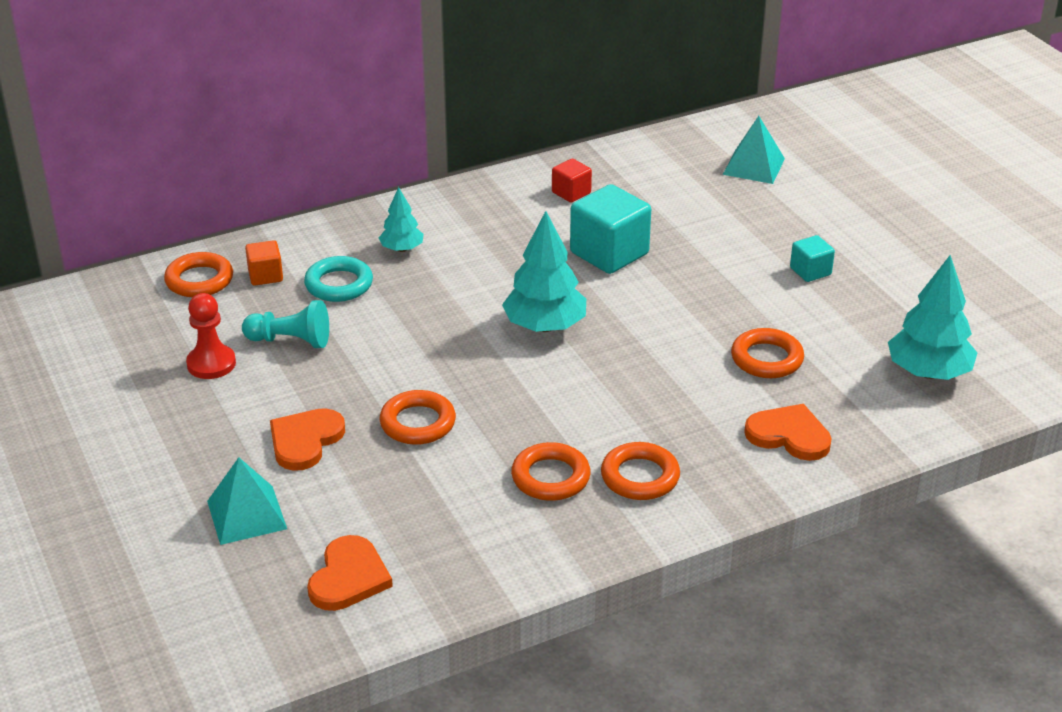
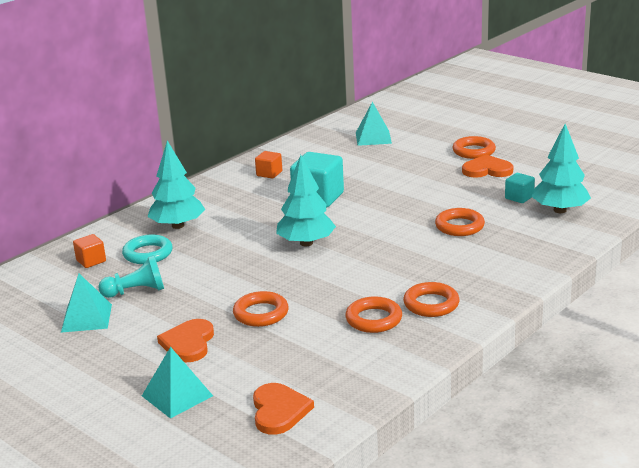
camera: 20 degrees left, 10 degrees down
orange ring [164,252,233,297] -> orange ring moved to [453,136,496,159]
red pawn [186,293,236,379] -> turquoise pyramid [61,274,112,333]
turquoise tree [379,187,424,252] -> turquoise tree [147,141,205,229], size x1.77
red cube [552,159,592,202] -> orange cube [255,151,282,179]
orange heart [744,404,832,461] -> orange heart moved to [462,155,513,178]
turquoise cube [790,235,835,282] -> turquoise cube moved to [505,173,535,203]

